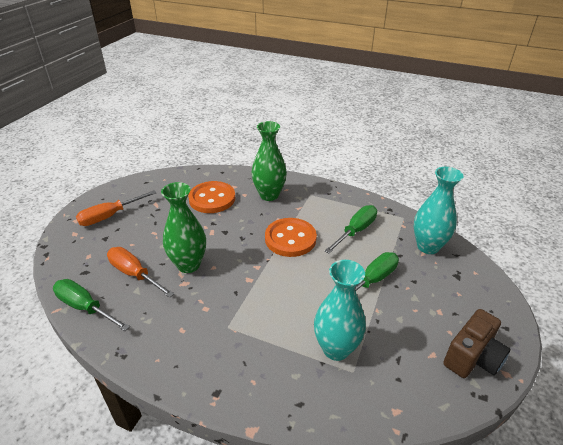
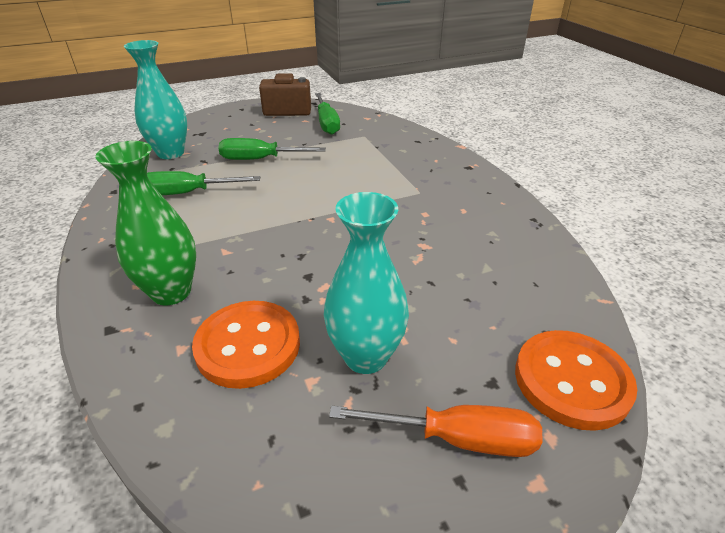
camera: 135 degrees left, 0 degrees up
green screwdriver [53,279,130,331] -> green screwdriver moved to [315,93,340,135]
orange screwdriver [107,247,174,298] -> none
green vase [161,182,206,273] -> none
orange button [265,218,317,257] -> orange button moved to [515,330,637,431]
turquoise vase [314,260,366,361] -> turquoise vase moved to [324,192,409,374]

